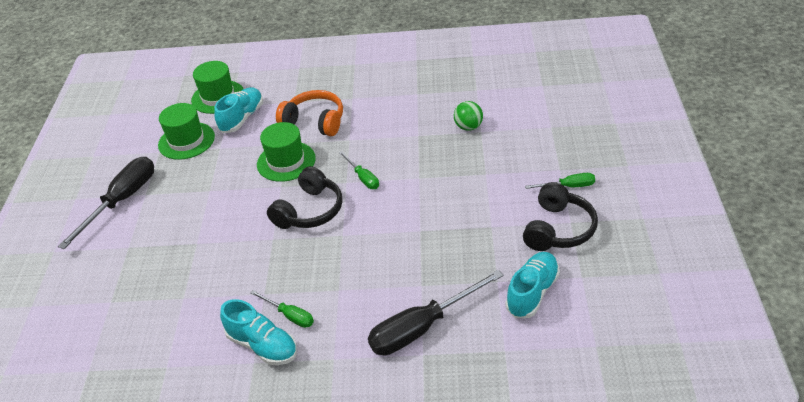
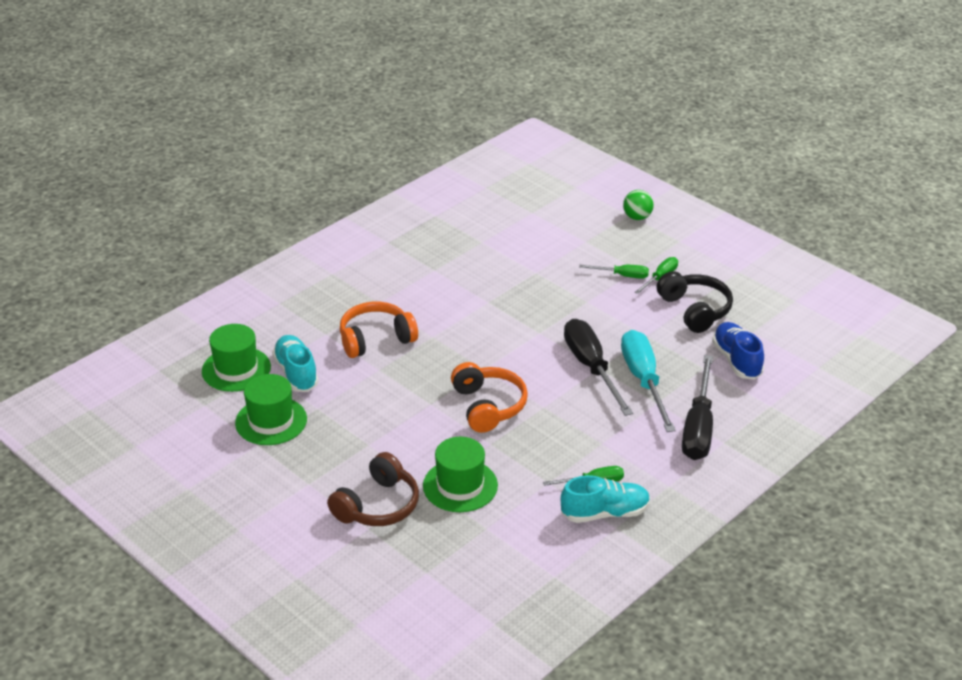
camera: 50 degrees left, 5 degrees down
black screwdriver [58,157,154,249] -> black screwdriver moved to [564,319,633,416]
green hat [257,122,316,182] -> green hat moved to [423,437,498,512]
black headphones [267,166,343,229] -> orange headphones [451,362,528,433]
green screwdriver [339,151,379,189] -> green screwdriver moved to [579,265,649,279]
green ball [454,101,483,131] -> green ball moved to [623,190,654,220]
turquoise shoe [505,252,560,318] -> blue shoe [712,322,764,379]
none -> brown headphones [327,452,419,526]
none -> turquoise screwdriver [621,330,676,432]

